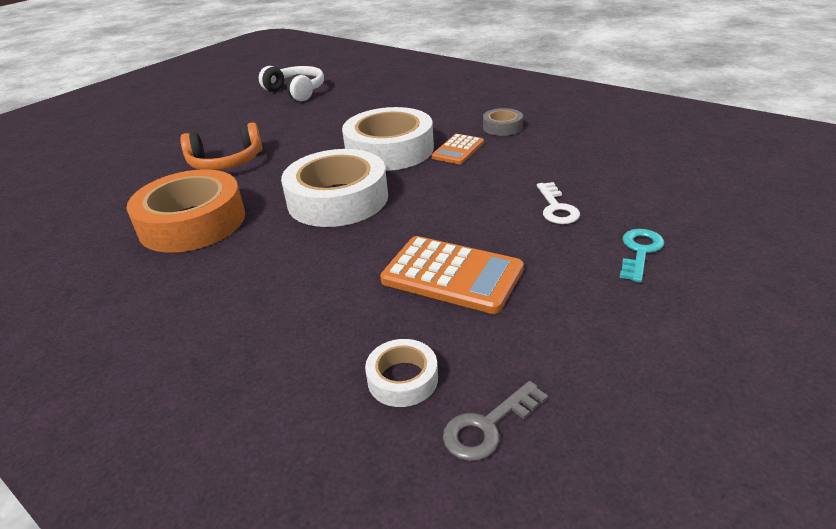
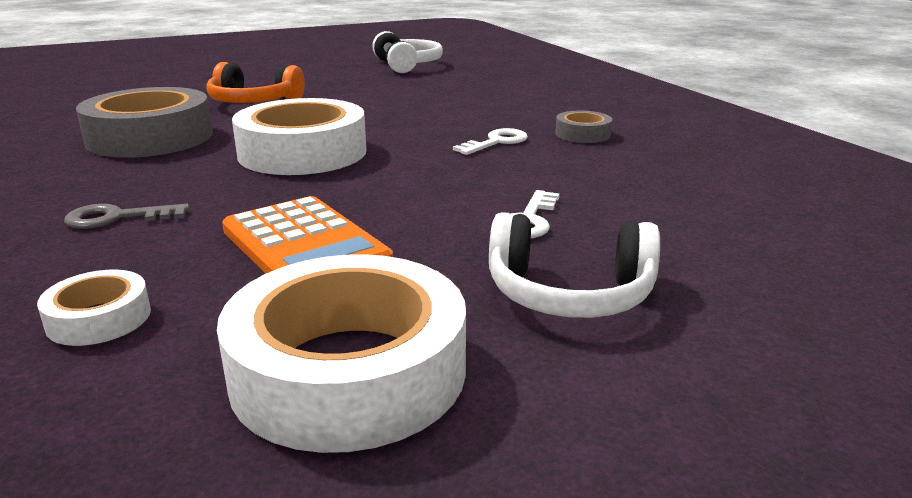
camera: 25 degrees right, 10 degrees down
orange tape [126,169,245,253] -> grey tape [76,87,213,158]
white tape [342,107,434,171] -> white tape moved to [217,254,466,453]
orange calculator [431,134,484,164] -> white key [453,128,528,155]
grey key [443,381,548,461] -> grey key moved to [64,204,189,229]
turquoise key [619,229,664,282] -> white headphones [489,212,660,318]

